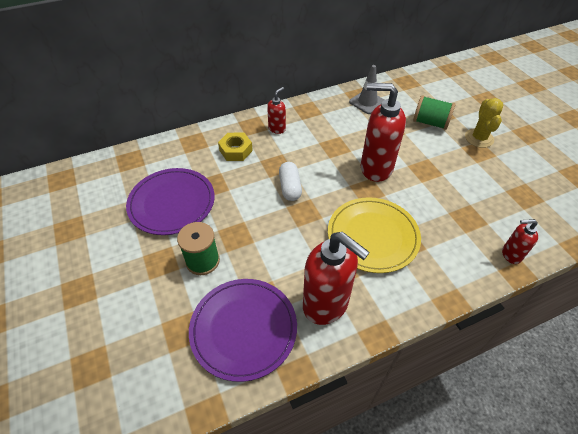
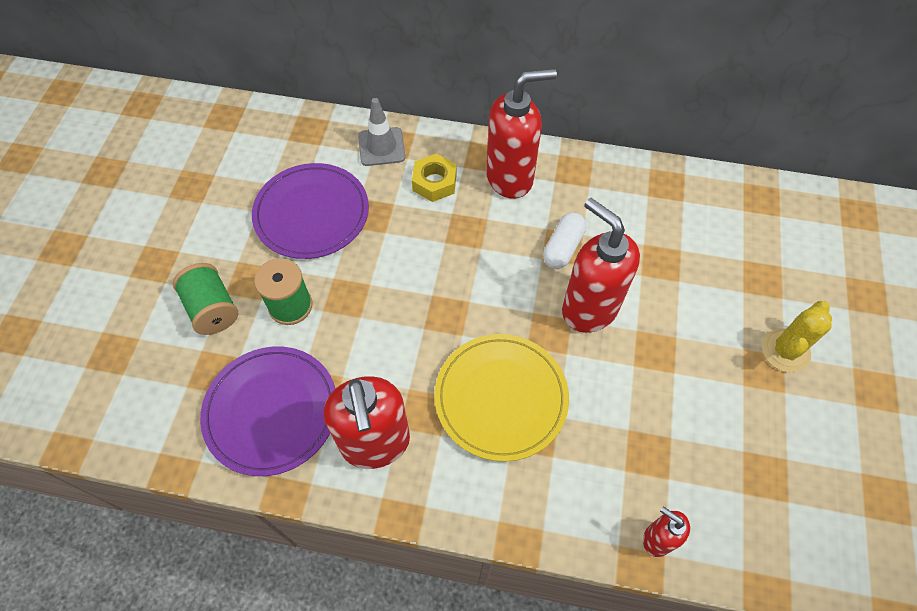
camera: 35 degrees right, 10 degrees up
red soap dispenser [267,87,286,134] -> red soap dispenser [486,68,557,199], size x2.01
white capsule [279,162,302,201] -> white capsule moved to [543,212,586,269]
grey traffic cone [349,65,384,114] -> grey traffic cone moved to [358,98,405,166]
green spool [413,95,455,130] -> green spool moved to [173,263,238,335]

